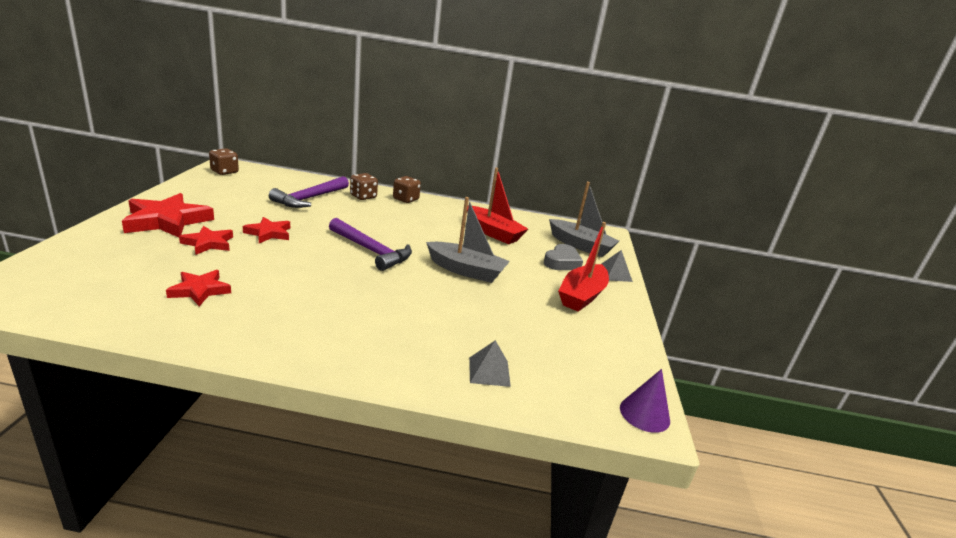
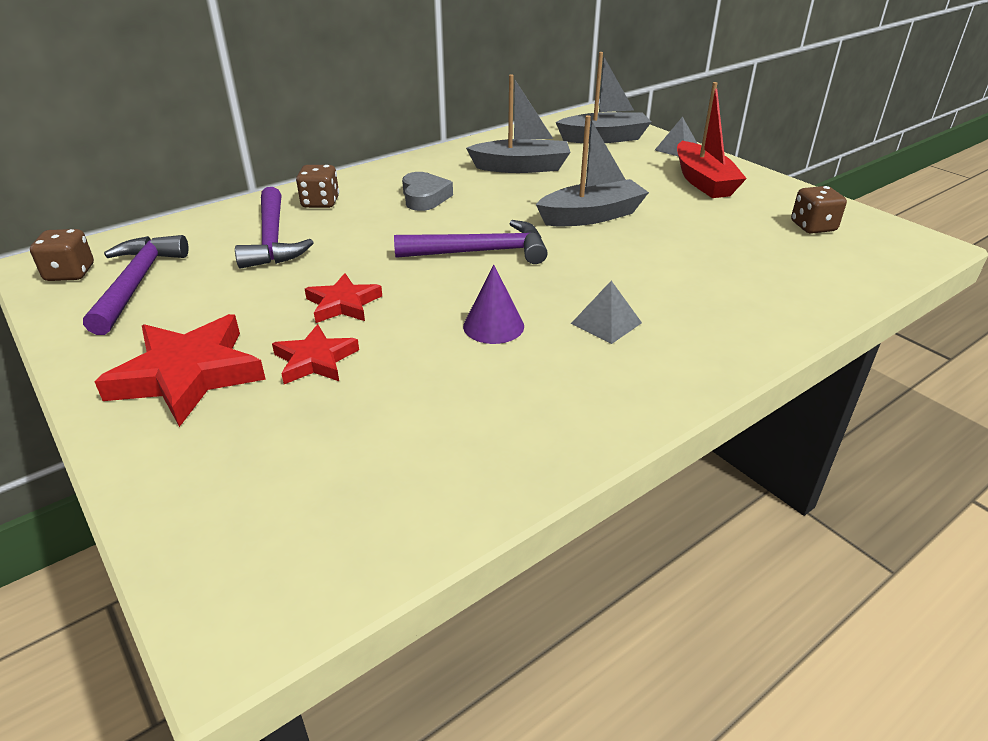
camera: 40 degrees left, 10 degrees up
red star [166,270,231,306] -> none
brown dice [393,176,421,203] -> brown dice moved to [791,186,847,234]
red boat [467,168,528,244] -> grey boat [466,74,571,173]
grey pyramid [469,340,511,387] -> grey pyramid moved to [571,281,642,344]
grey heart [544,244,583,270] -> grey heart moved to [402,172,453,211]
purple cone [620,369,670,433] -> purple cone moved to [463,265,524,344]
none -> purple hammer [83,235,189,335]

